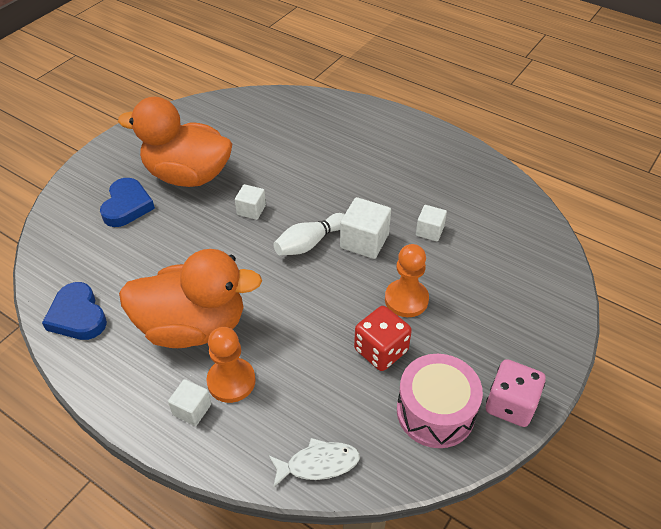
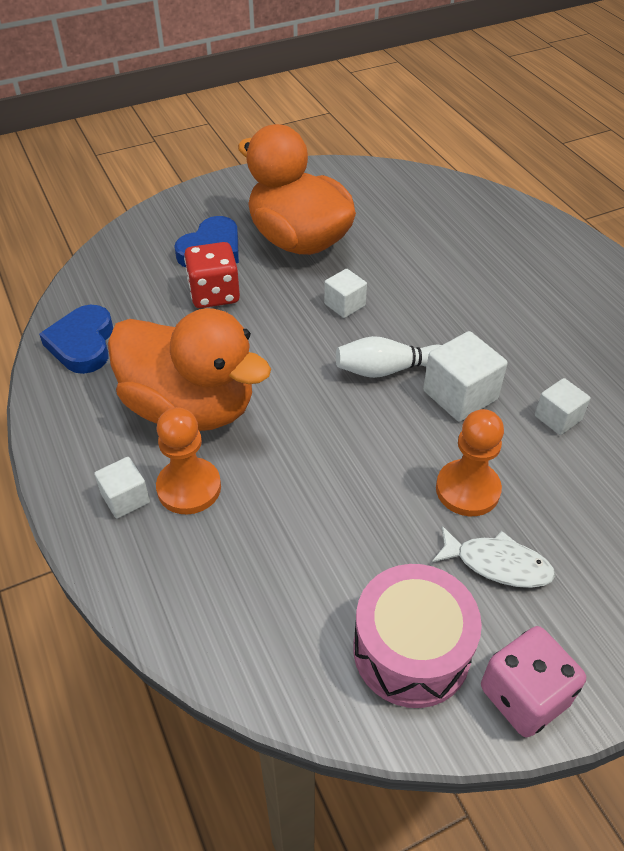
camera: 30 degrees right, 0 degrees up
white fish [269,438,360,488] -> white fish moved to [432,526,555,588]
red dice [354,306,412,371] -> red dice moved to [184,242,240,308]

